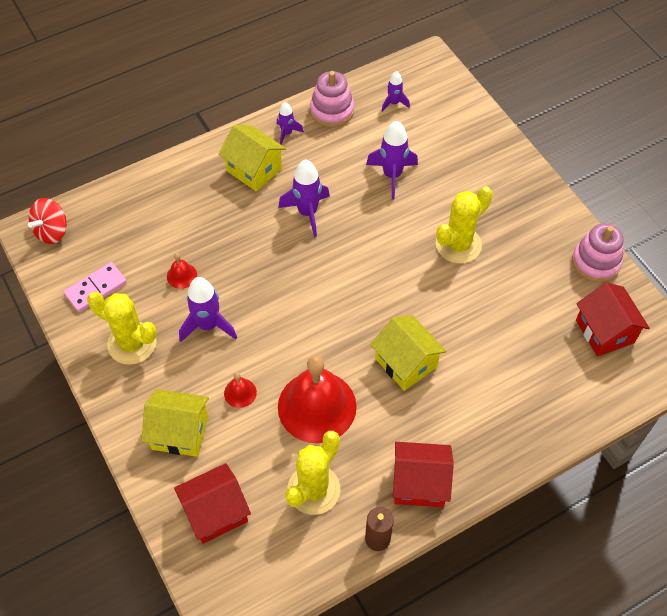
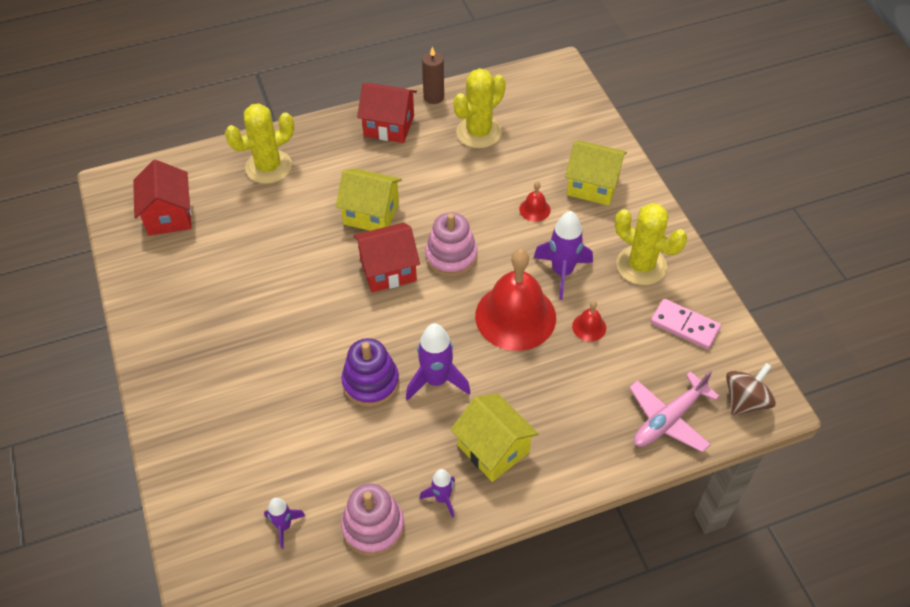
camera: 170 degrees left, 5 degrees down
red spinning top [28,198,67,244] -> brown spinning top [726,363,776,416]
pink domino [64,262,127,312] -> pink domino turned 60 degrees clockwise [651,298,721,349]
red house [174,463,251,544] -> red house moved to [353,223,420,292]
red bell [278,356,357,443] -> red bell moved to [475,249,556,351]
purple rocket [366,121,418,199] -> none
yellow house [370,315,446,391] -> yellow house turned 45 degrees counterclockwise [335,168,402,231]
yellow cactus [436,186,493,264] -> yellow cactus moved to [225,103,294,184]
pink stacking toy [572,223,624,282] -> pink stacking toy moved to [425,212,477,277]
none -> purple stacking toy [341,338,399,407]
none -> pink plane [629,370,720,453]

